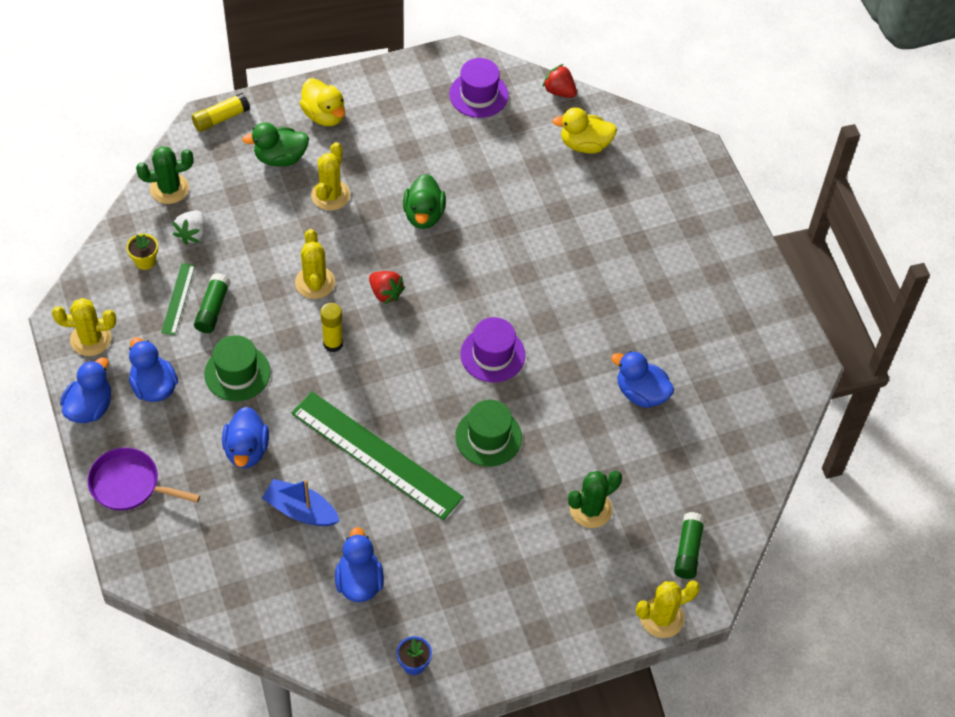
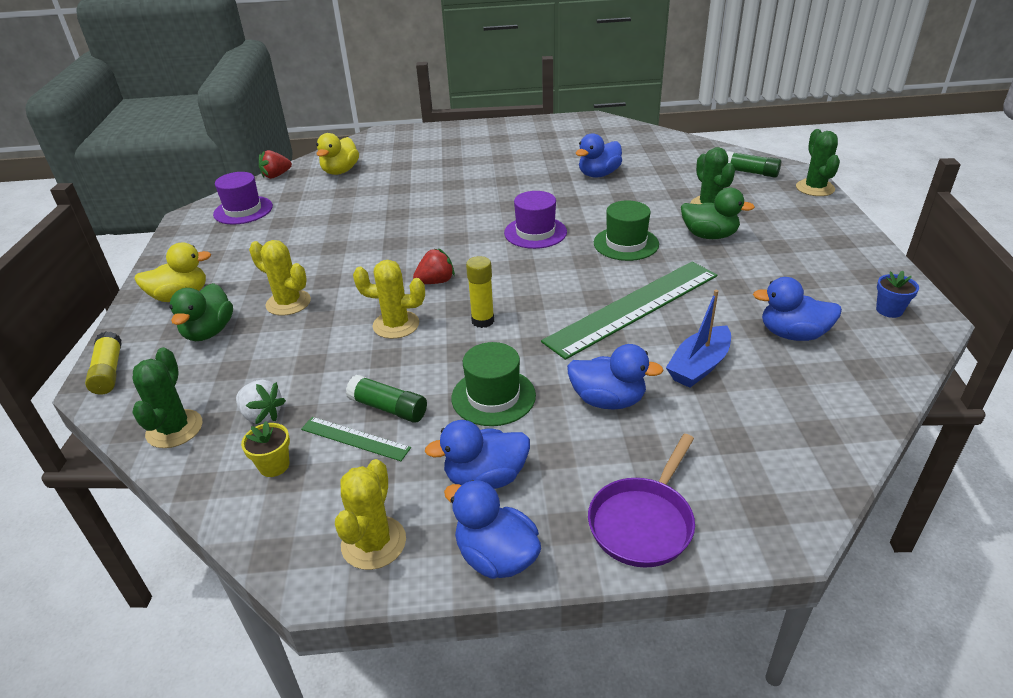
camera: 70 degrees left, 20 degrees down
green duck [403,174,446,229] -> green duck moved to [681,188,755,239]
yellow cactus [636,581,700,638] -> green cactus [796,129,840,196]

